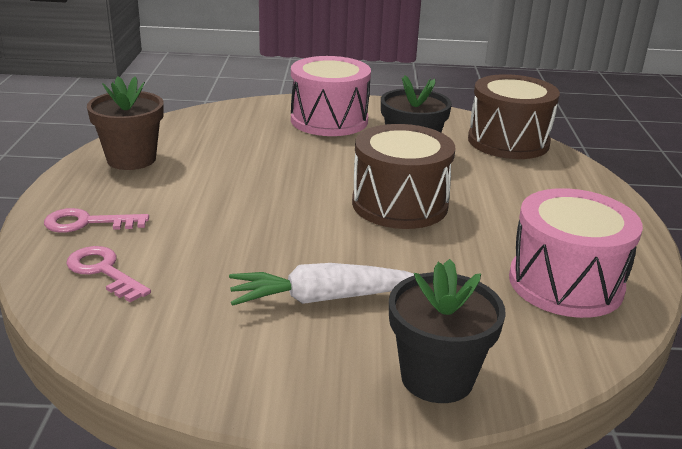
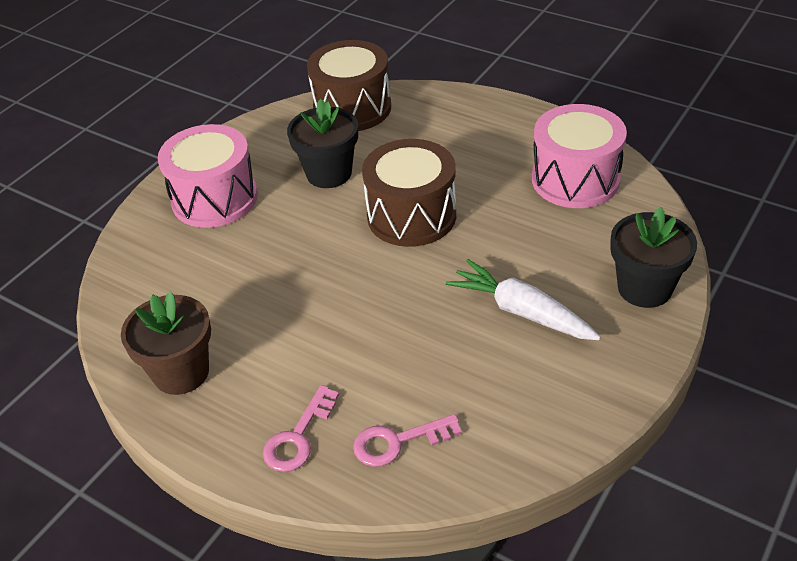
camera: 55 degrees left, 15 degrees up
white carrot [229,263,414,306] -> white carrot turned 105 degrees clockwise [446,259,601,340]

